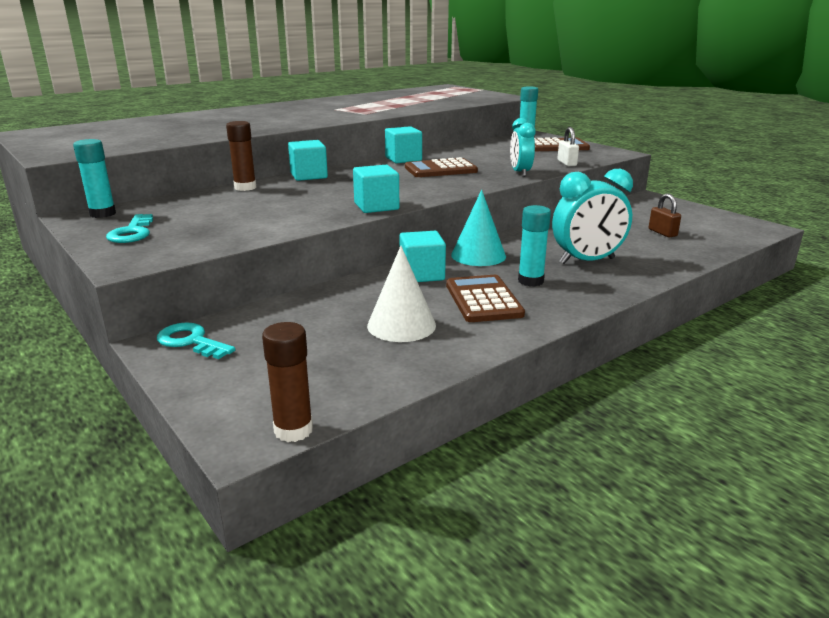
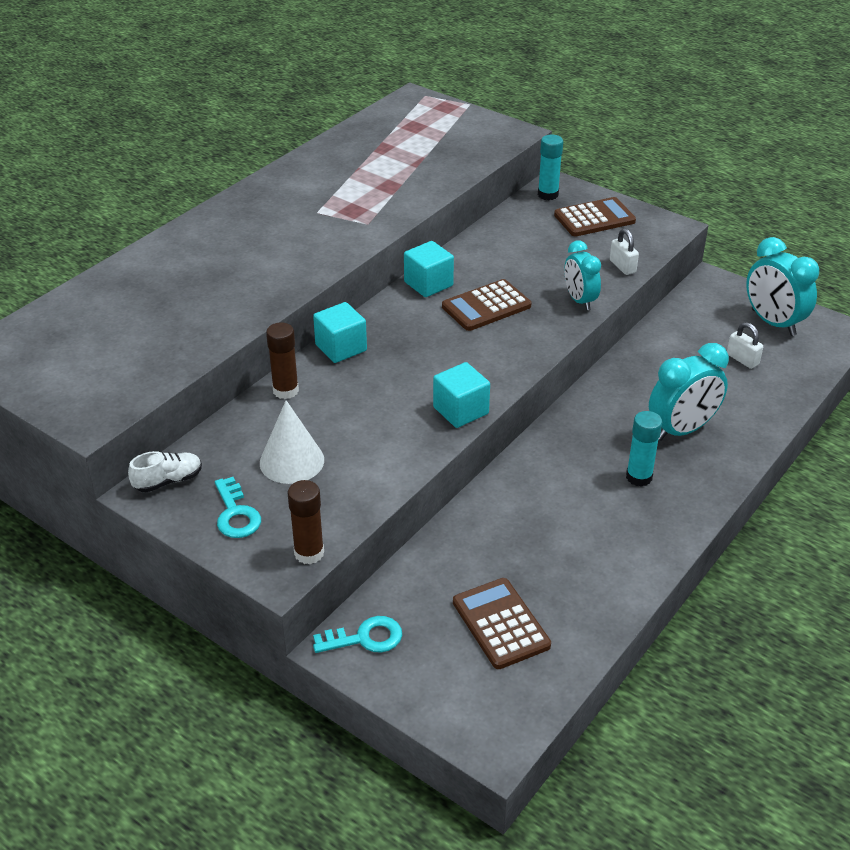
camera: 15 degrees left, 15 degrees up
turquoise glue stick [73,139,116,218] -> white shoe [128,451,202,492]
turquoise key [157,322,235,359] -> turquoise key turned 150 degrees clockwise [313,616,402,653]
brown glue stick [262,322,313,442] -> brown glue stick moved to [288,480,324,564]
white cone [367,246,436,342] -> white cone moved to [260,400,324,484]
turquoise cube [399,231,446,282] -> none
brown calculator [446,275,525,322] -> brown calculator moved to [453,578,551,669]
turquoise cone [451,190,506,266] -> none
brown padlock [649,193,681,238] -> white padlock [727,322,763,369]
none -> turquoise clock [746,237,819,336]

